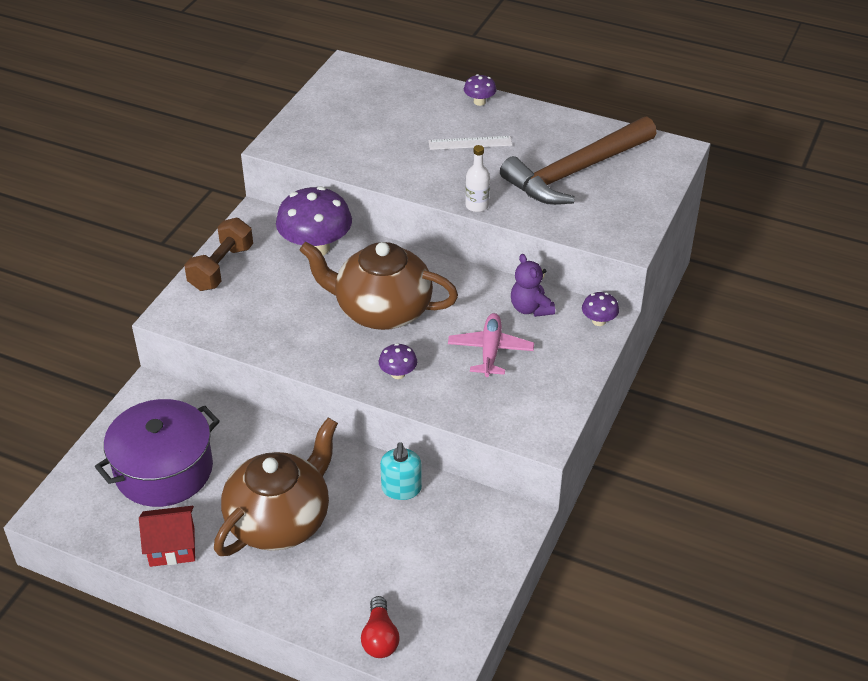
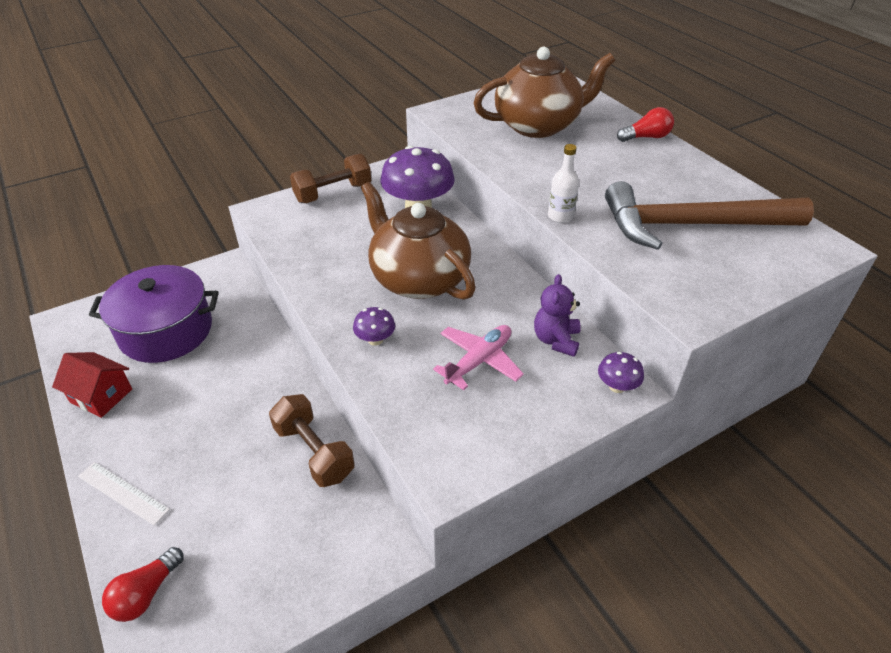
camera: 35 degrees right, 0 degrees up
brown teapot [214,418,338,556] -> brown teapot moved to [474,47,615,138]
turquoise soap dispenser [380,442,422,500] -> brown dumbbell [269,394,355,487]
white ruler [429,136,512,150] -> white ruler moved to [78,462,170,526]
purple mushroom [464,74,497,106] -> red light bulb [617,107,674,142]

